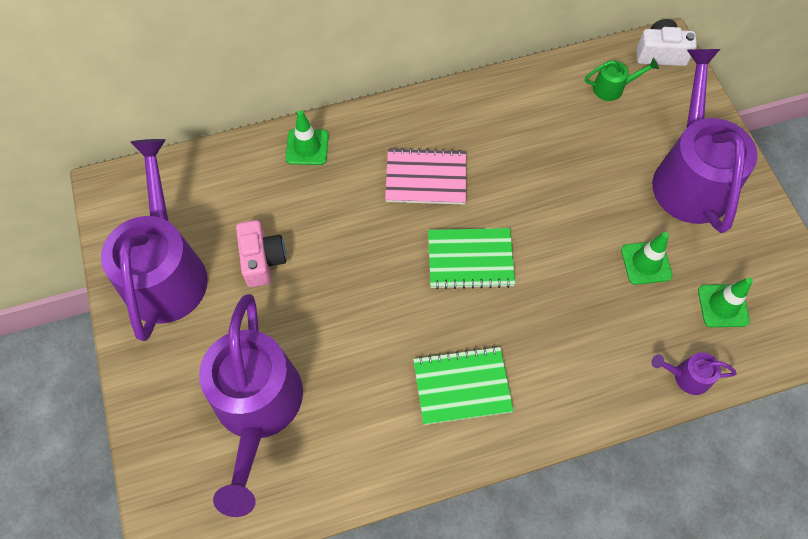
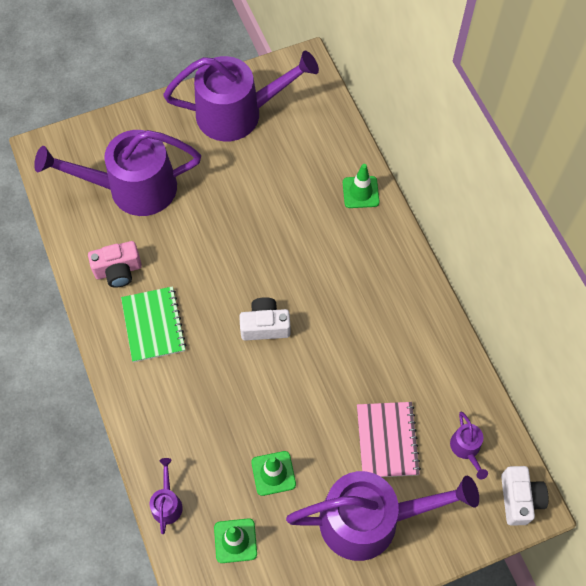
camera: 85 degrees right, 0 degrees up
pink camera [236,220,286,287] -> pink camera moved to [88,241,142,288]
pink notebook [385,148,466,205] -> pink notebook moved to [357,402,421,477]
green notebook [428,228,515,289] -> white camera [239,297,290,341]
green watering can [585,58,659,101] -> purple watering can [450,412,488,479]

